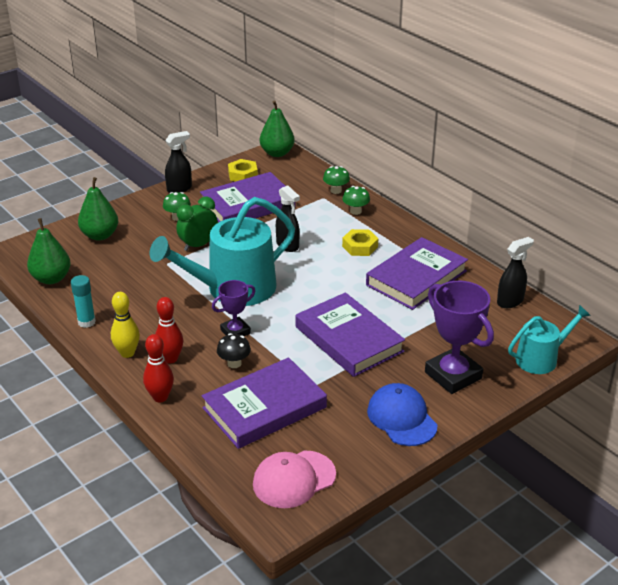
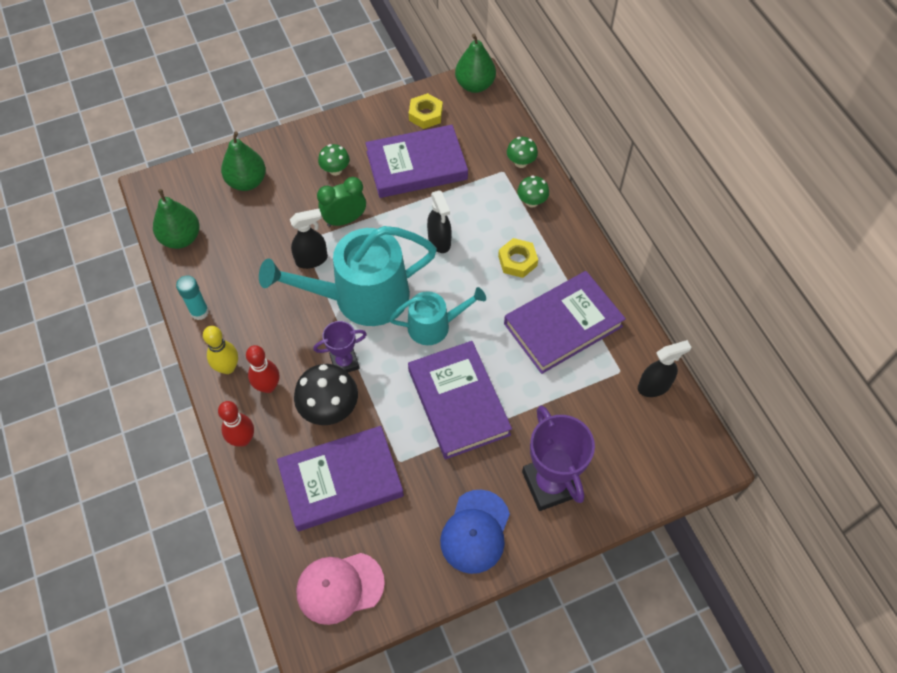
camera: 15 degrees right, 25 degrees up
black spray bottle [165,131,192,193] -> black spray bottle moved to [290,209,328,269]
black mushroom [217,333,251,368] -> black mushroom [294,364,358,425], size x1.74
blue cap [367,383,438,446] -> blue cap turned 150 degrees counterclockwise [440,490,510,574]
turquoise watering can [508,305,591,374] -> turquoise watering can moved to [389,287,486,345]

